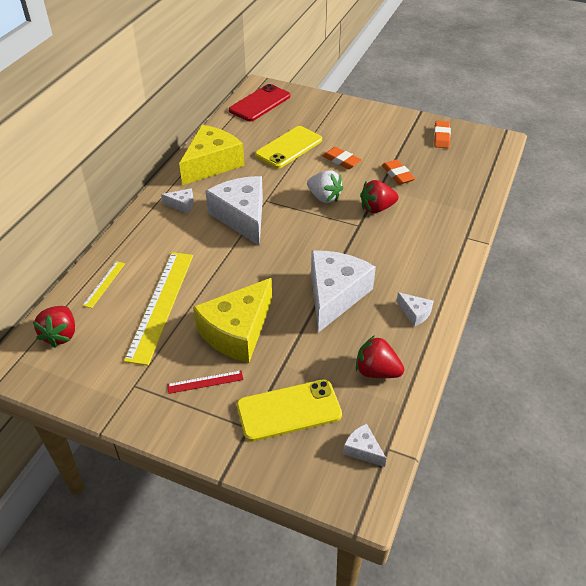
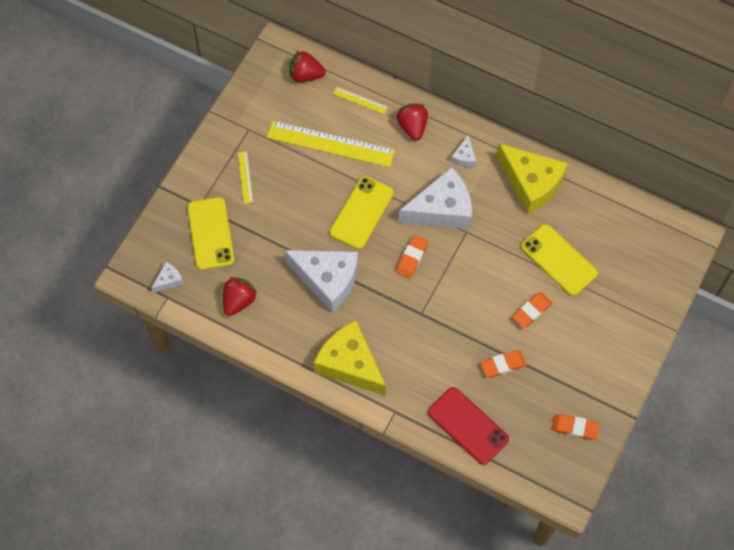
camera: 95 degrees right, 20 degrees up
red ruler [167,370,244,394] -> yellow ruler [238,151,253,204]
yellow cheese [193,278,272,363] -> yellow cheese moved to [313,320,386,396]
red phone [229,84,290,121] -> red phone moved to [428,387,509,465]
white strawberry [307,170,343,203] -> none
red strawberry [360,180,399,213] -> red strawberry moved to [397,104,428,141]
white cheese [396,292,434,327] -> none
none -> yellow phone [330,176,394,249]
none -> orange eraser [396,235,428,279]

